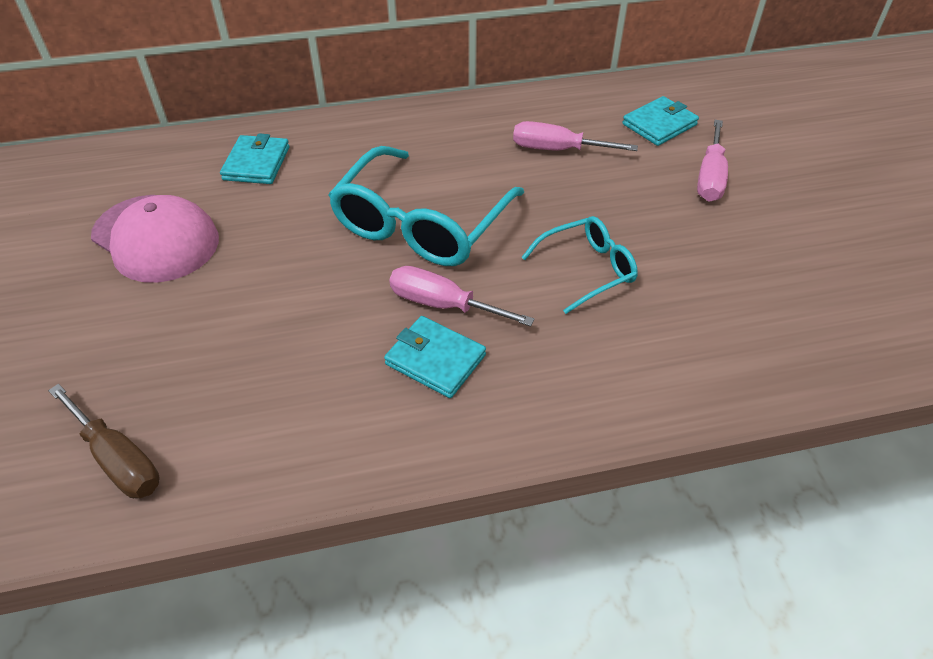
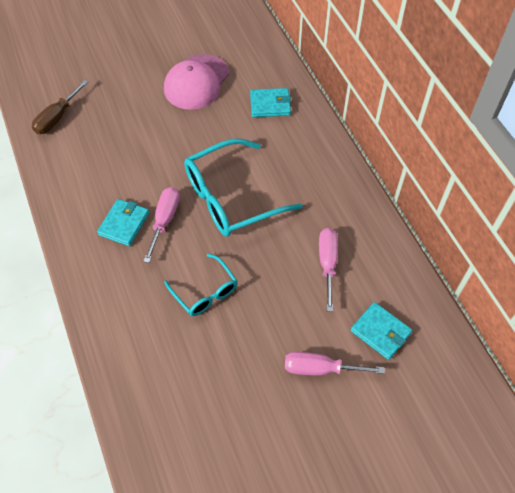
camera: 80 degrees right, 10 degrees up
turquoise glasses [328,146,524,266] -> turquoise glasses turned 45 degrees counterclockwise [184,138,303,237]

